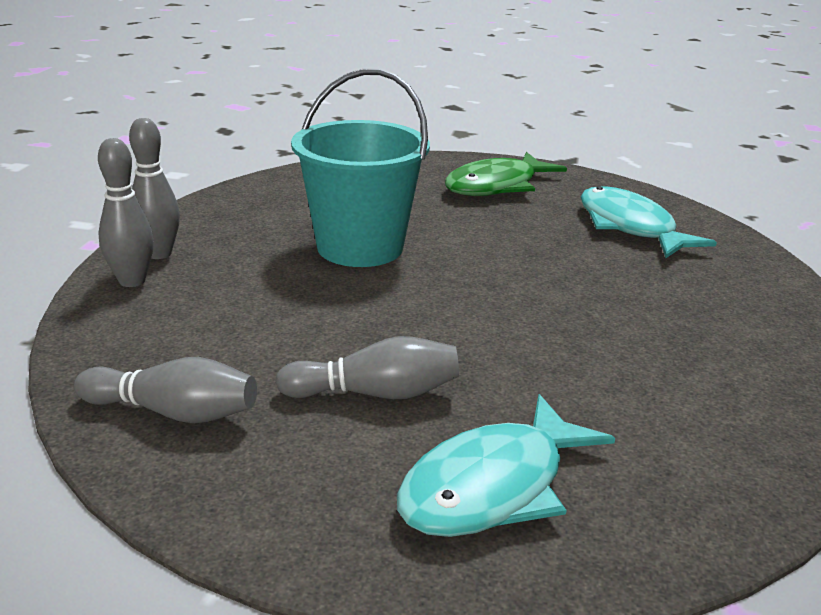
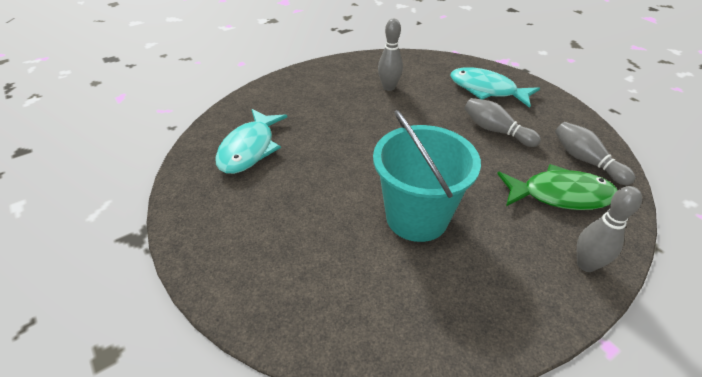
camera: 135 degrees left, 15 degrees up
grey bowling pin [129,118,180,259] -> grey bowling pin moved to [378,19,403,91]
turquoise fish [397,394,615,537] -> turquoise fish turned 150 degrees counterclockwise [450,67,540,108]
green fish [445,152,567,196] -> green fish moved to [497,164,618,210]

